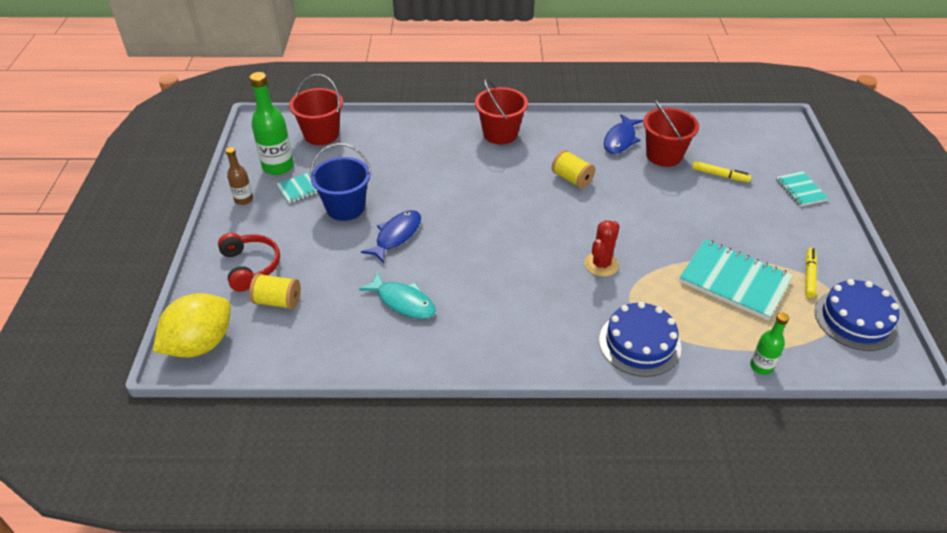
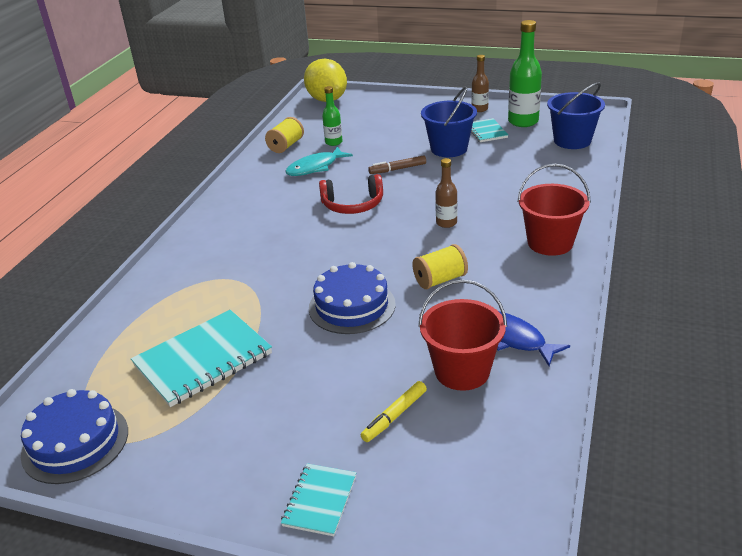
camera: 110 degrees right, 10 degrees down
red headphones [218,233,280,292] -> red headphones moved to [319,174,383,214]
yellow spool [249,273,301,309] -> yellow spool moved to [265,117,304,153]
red bucket [289,74,343,145] -> blue bucket [547,83,605,149]
blue fish [361,210,421,263] -> brown marker [368,155,426,174]
red cactus [584,220,620,277] -> none
blue cake [599,302,681,377] -> blue cake moved to [309,262,396,334]
green bottle [750,312,789,375] -> green bottle moved to [322,86,343,146]
turquoise notebook [776,171,829,206] -> turquoise notebook turned 75 degrees counterclockwise [281,463,357,536]
yellow marker [805,248,817,298] -> none
none -> brown bottle [435,158,457,228]

